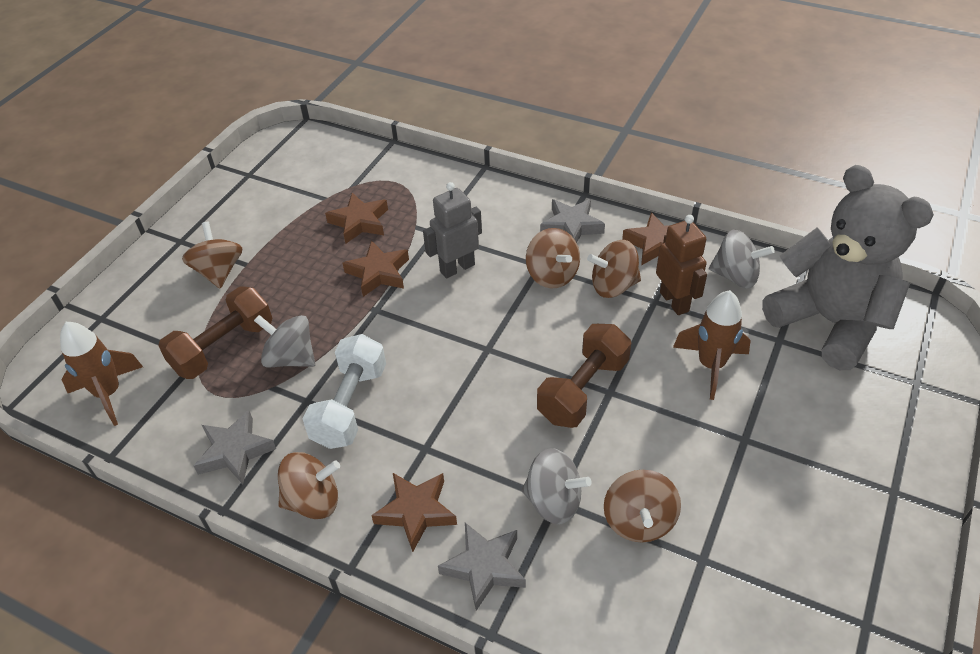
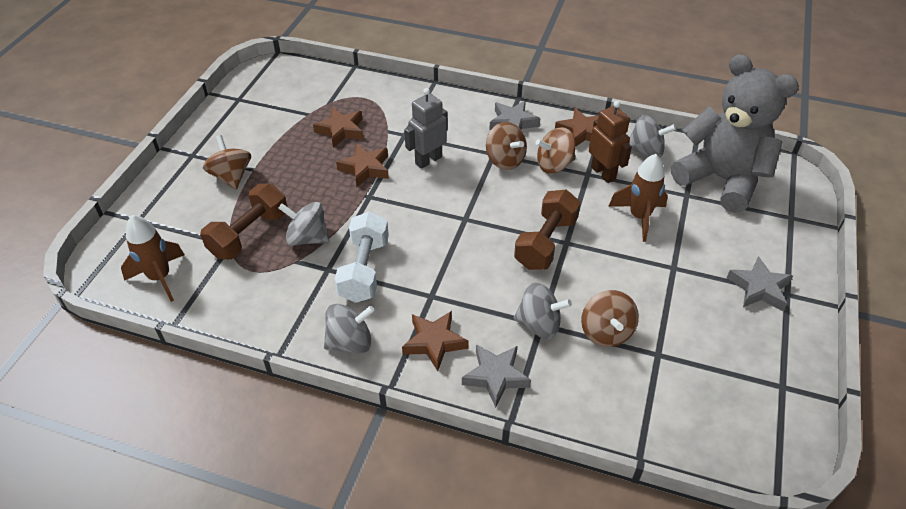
camera: 10 degrees left, 0 degrees up
grey star [194,410,276,484] -> grey star moved to [727,256,793,311]
brown spinning top [278,452,340,519] -> grey spinning top [324,304,375,353]

